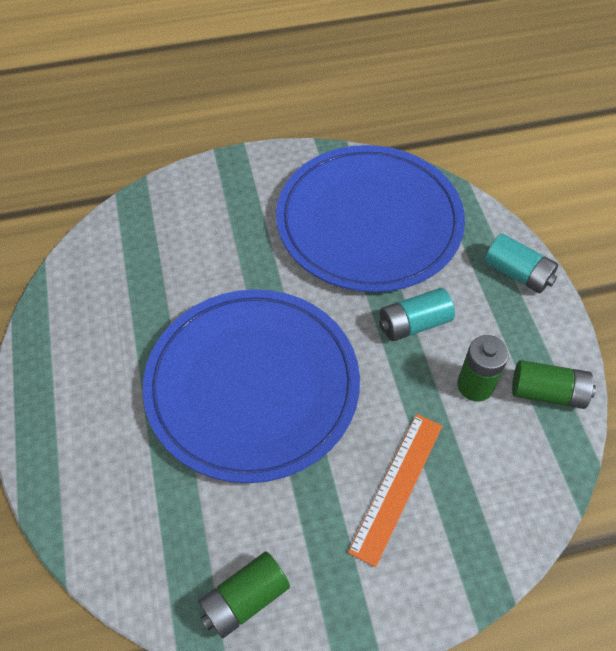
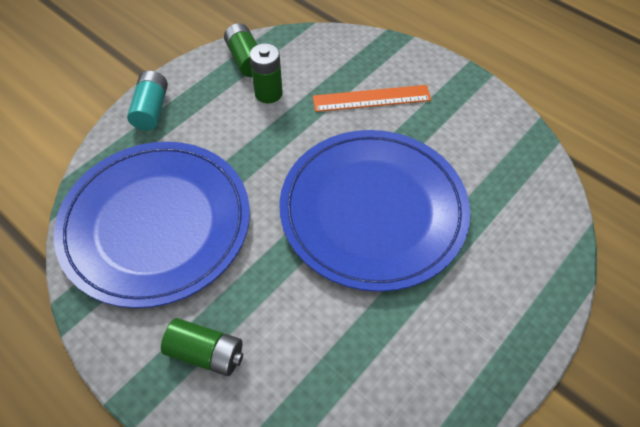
camera: 125 degrees left, 0 degrees up
green battery [199,551,290,639] -> green battery moved to [161,318,243,376]
turquoise battery [379,288,455,341] -> none

